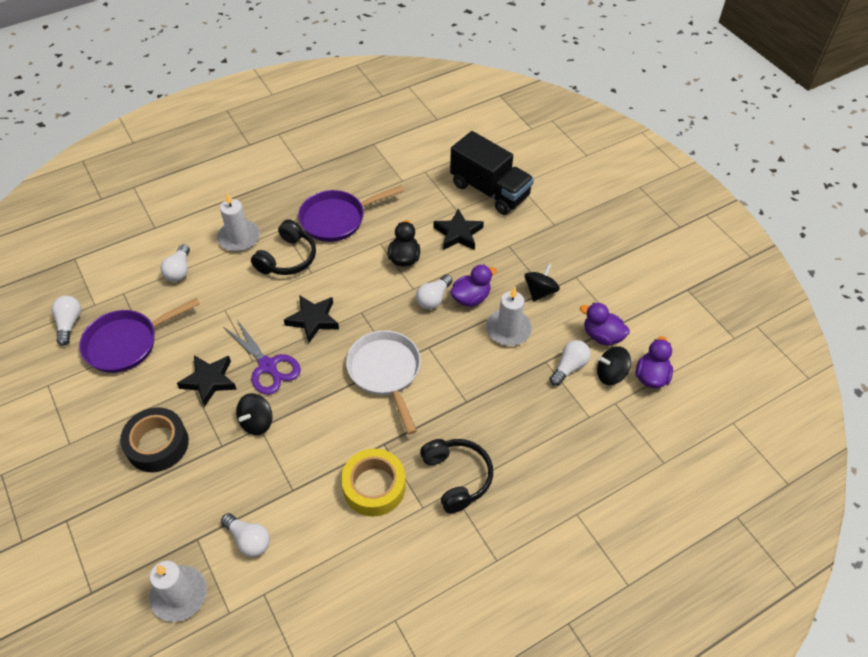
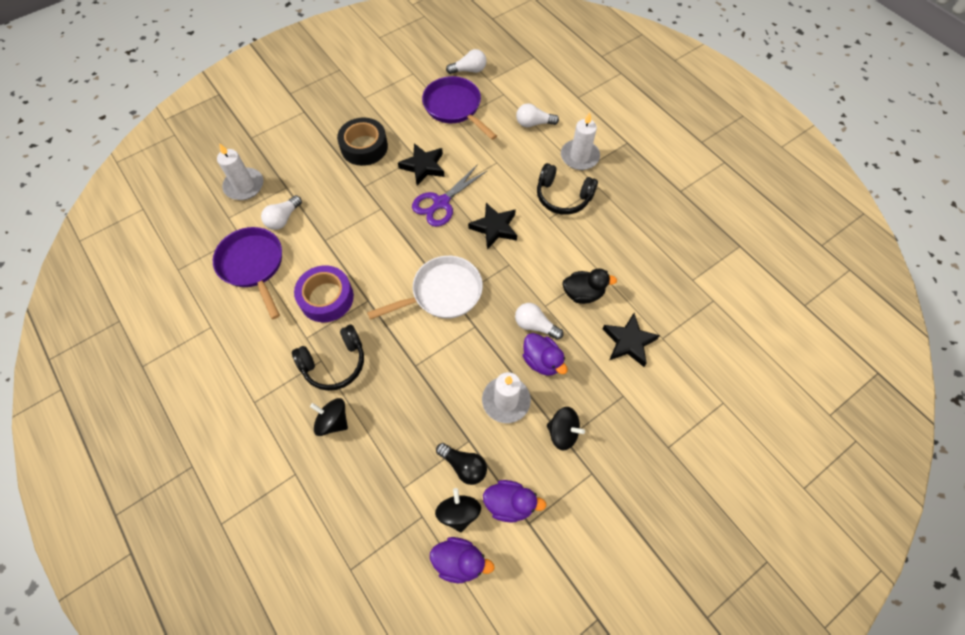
camera: 85 degrees right, 10 degrees up
black spinning top [236,393,273,435] -> black spinning top moved to [310,398,348,436]
purple pan [298,185,404,242] -> purple pan moved to [213,227,282,319]
yellow tape [341,449,406,517] -> purple tape [294,265,354,322]
black truck [450,131,534,215] -> none
white light bulb [550,340,591,386] -> black light bulb [436,443,487,485]
purple duck [580,303,630,346] -> purple duck turned 75 degrees clockwise [483,480,547,523]

